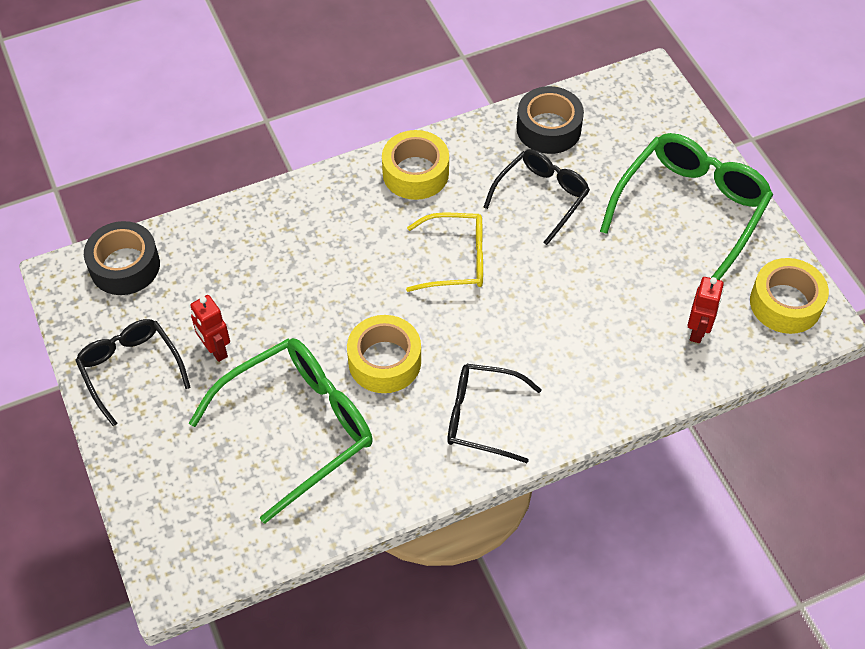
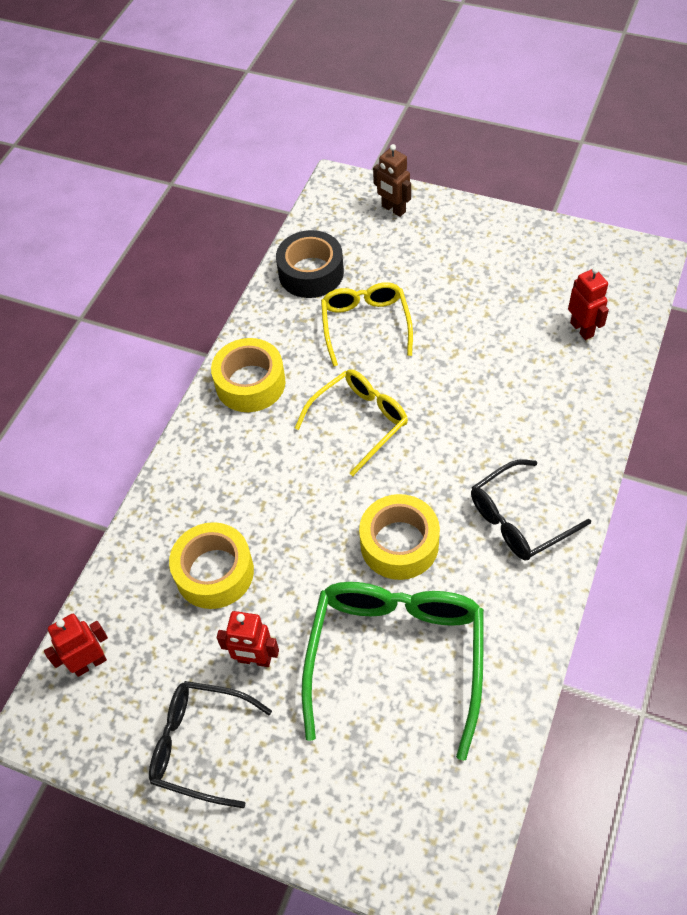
camera: 40 degrees left, 0 degrees up
black tape [84,221,160,295] -> red robot [44,614,108,677]
black glasses [483,149,590,245] -> yellow glasses [321,282,413,367]
green glasses [600,133,773,280] -> none
yellow tape [750,258,829,334] -> yellow tape moved to [169,522,254,609]
none -> brown robot [373,144,411,217]

